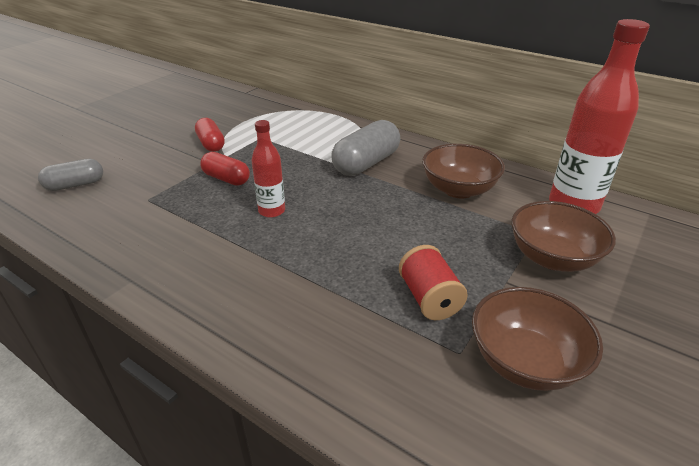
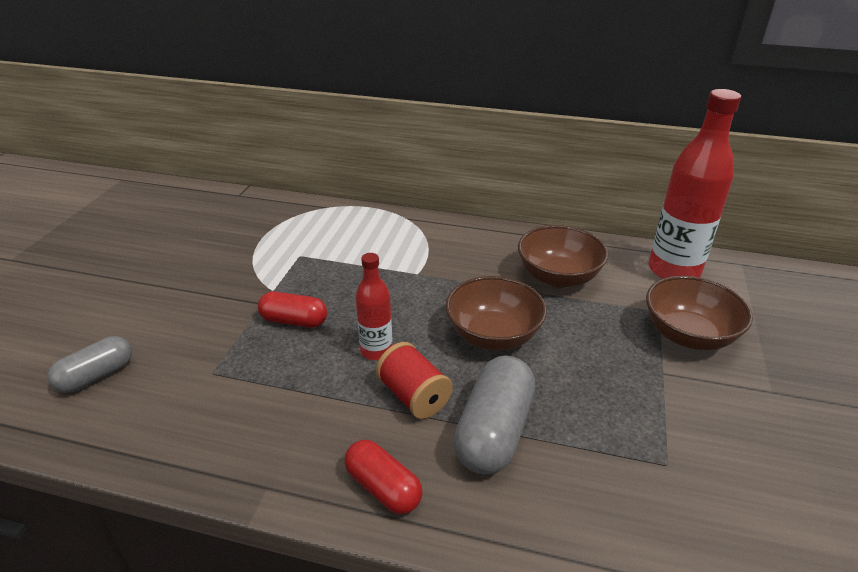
camera: 20 degrees left, 0 degrees up
red capsule [195,118,225,152] -> red capsule moved to [344,440,422,514]
grey capsule [331,120,400,176] -> grey capsule moved to [453,356,535,474]
red spool [399,245,468,320] -> red spool moved to [376,342,453,419]
brown bowl [472,287,603,391] -> brown bowl moved to [445,276,547,351]

